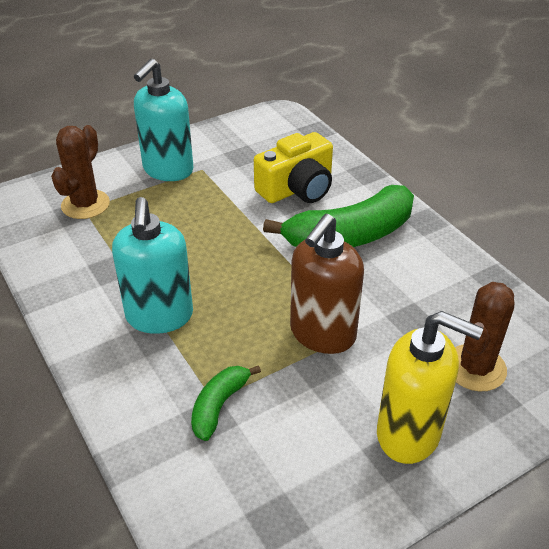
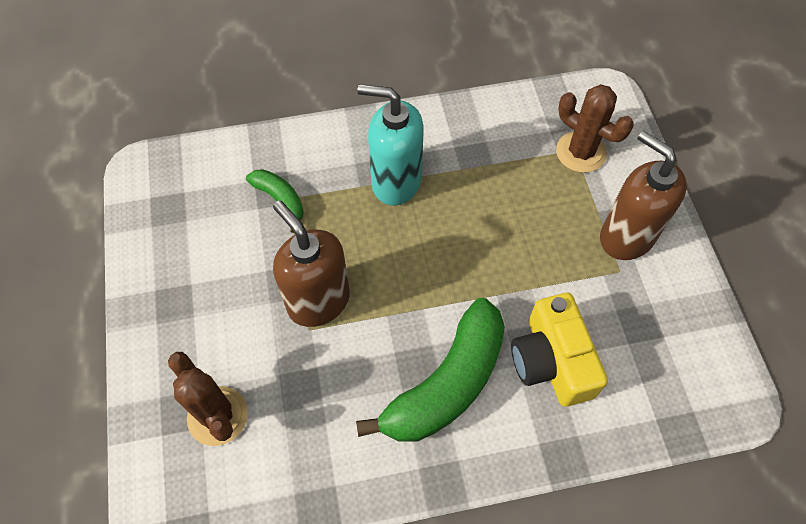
camera: 110 degrees right, 20 degrees up
turquoise soap dispenser [134,59,194,181] -> brown soap dispenser [600,131,687,260]
green banana [263,185,414,247] -> green banana turned 135 degrees counterclockwise [356,298,505,442]
yellow soap dispenser [377,311,483,464] -> none

